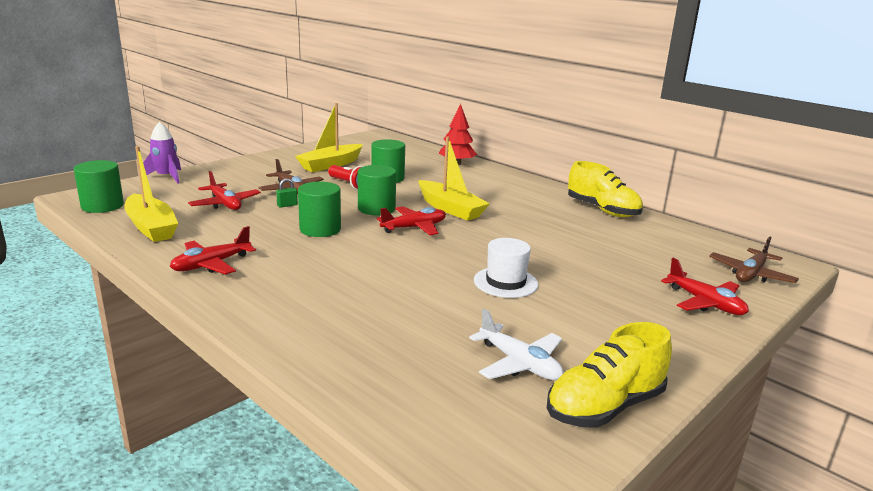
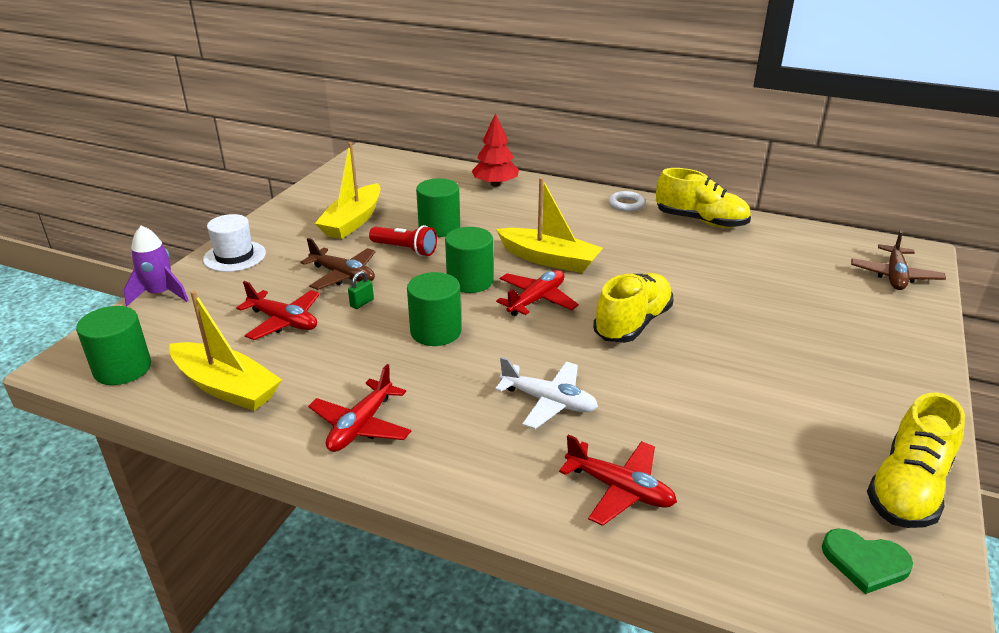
camera: 20 degrees left, 10 degrees up
white plane [469,309,563,380] -> white plane moved to [495,357,598,429]
white hat [474,238,538,298] -> white hat moved to [203,214,266,272]
red plane [661,258,749,315] -> red plane moved to [559,434,677,526]
none -> yellow shoe [593,273,673,343]
none -> white ring [609,191,645,212]
none -> green heart [822,528,913,594]

